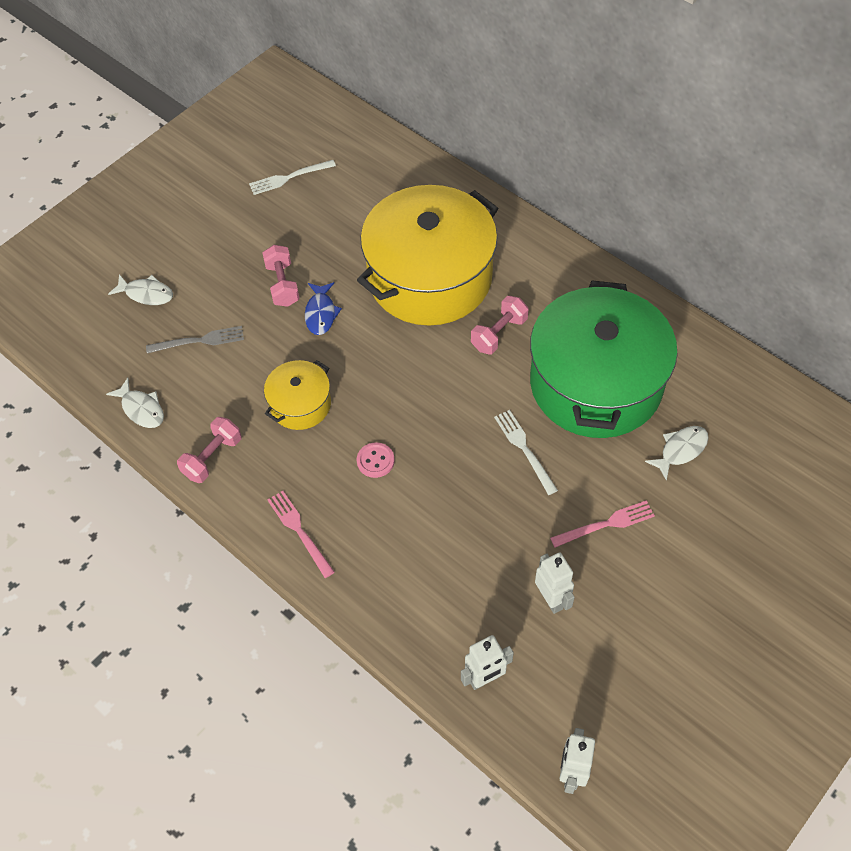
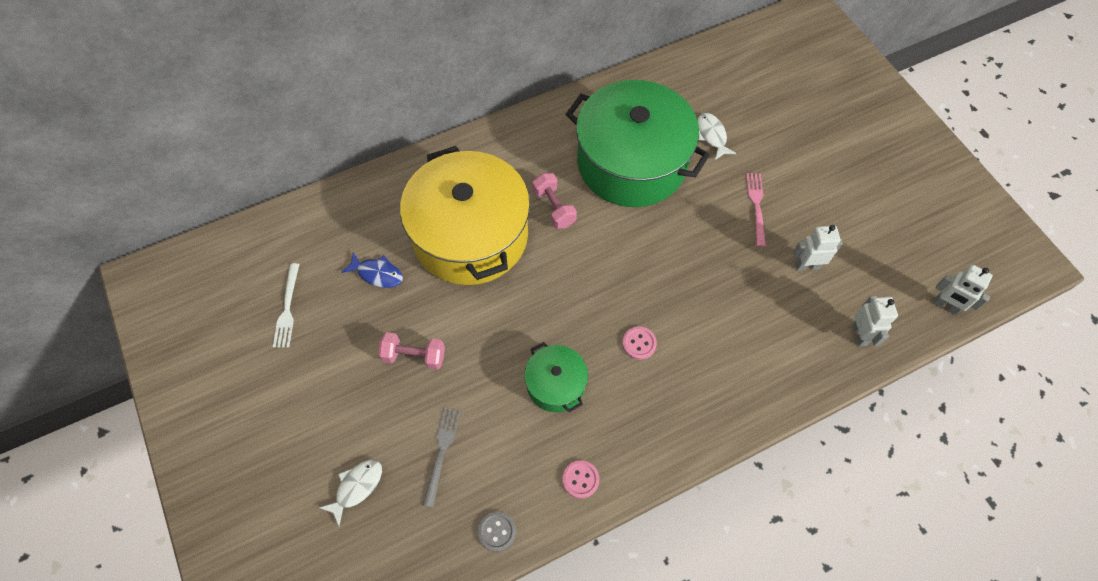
camera: 70 degrees left, 5 degrees up
white fish [106,377,164,428] -> grey button [478,512,516,552]
pink dumbbell [177,417,241,483] -> pink button [562,460,599,499]
yellow pot [264,360,331,430] -> green pot [524,342,588,413]
pink fork [267,491,334,578] -> none
blue fish [305,282,342,335] -> blue fish moved to [341,252,403,288]
white fork [494,410,558,495] -> none

